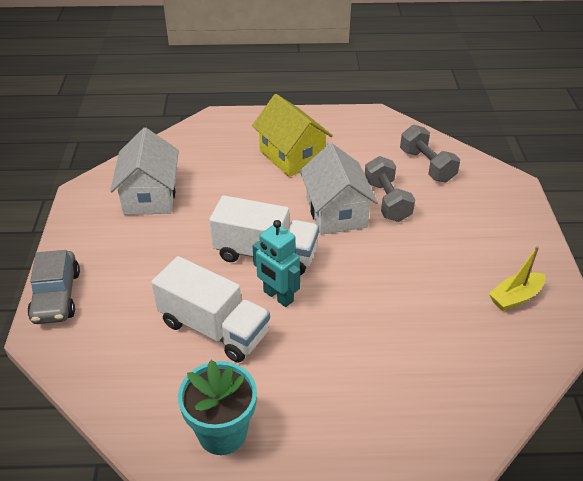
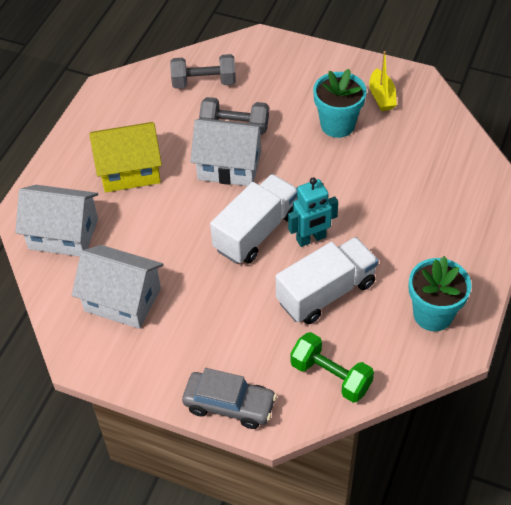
camera: 65 degrees left, 10 degrees up
none -> white house [15,185,98,257]
none -> green dumbbell [290,332,374,403]
none -> turquoise flower pot [313,69,367,138]

